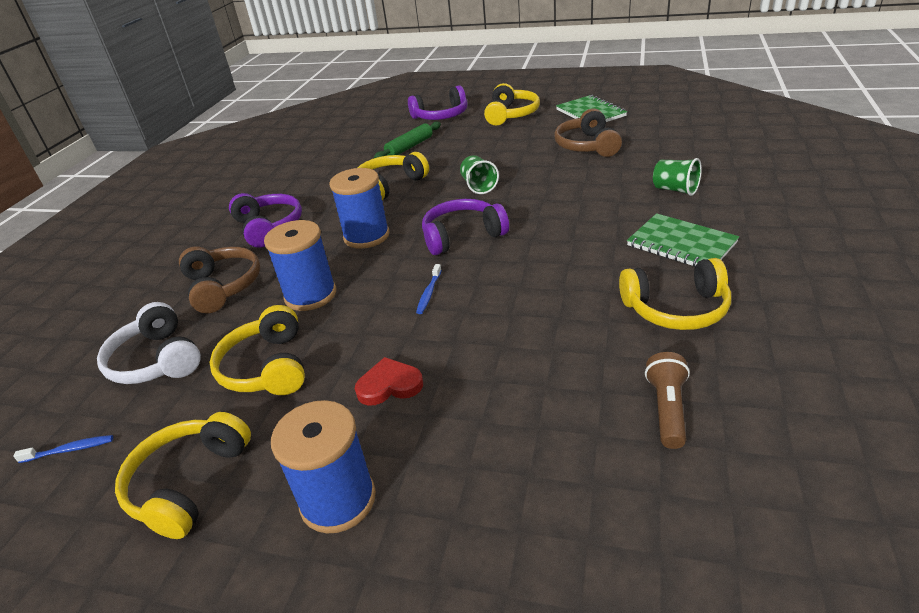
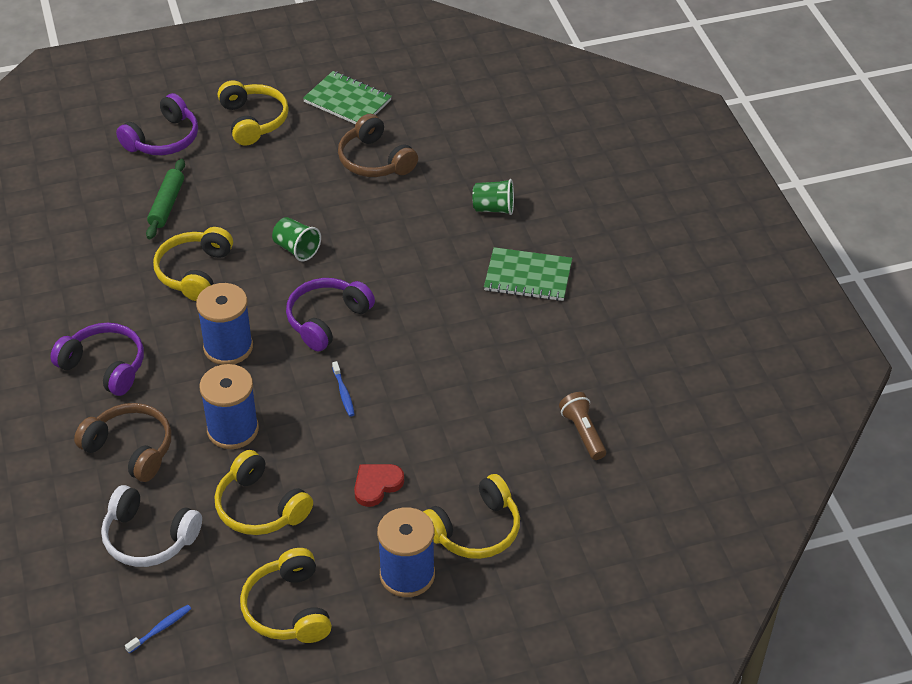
camera: 35 degrees left, 10 degrees up
yellow headphones [619,258,731,330] -> yellow headphones moved to [423,474,520,559]

